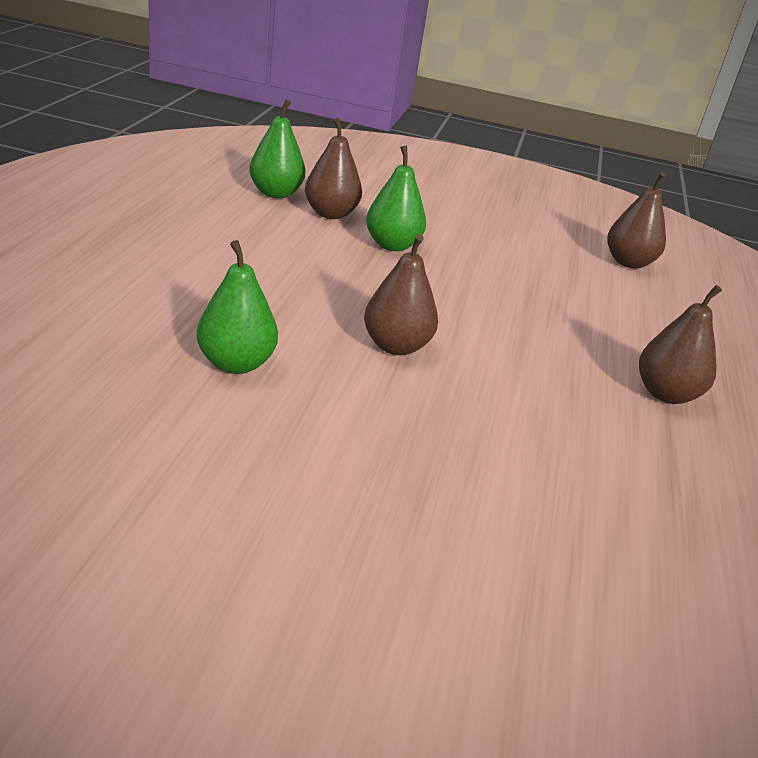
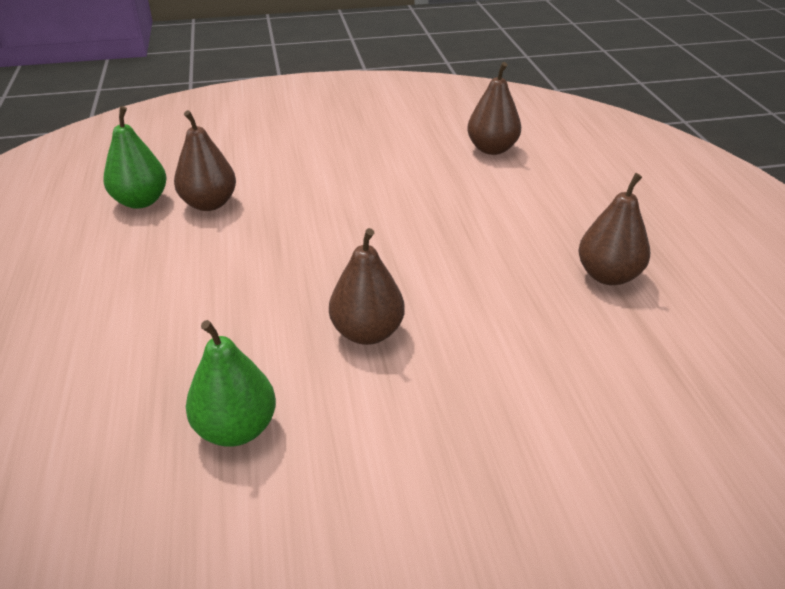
camera: 20 degrees left, 5 degrees up
green pear [366,146,426,251] -> none

